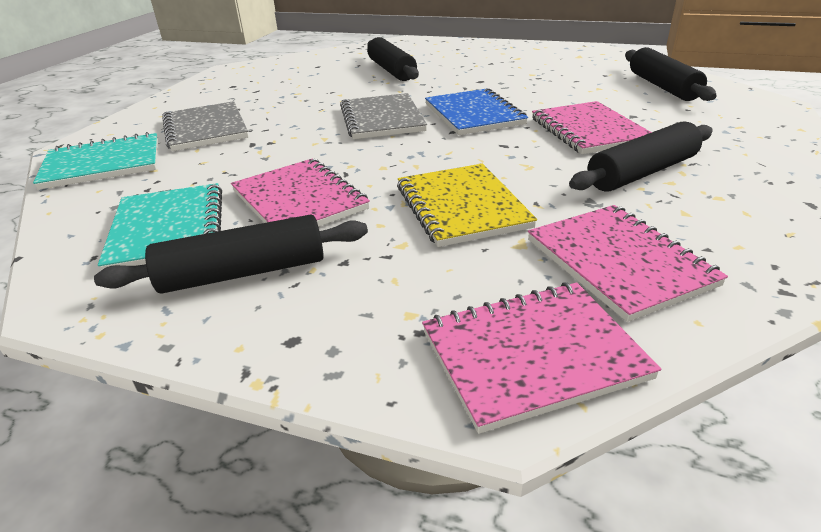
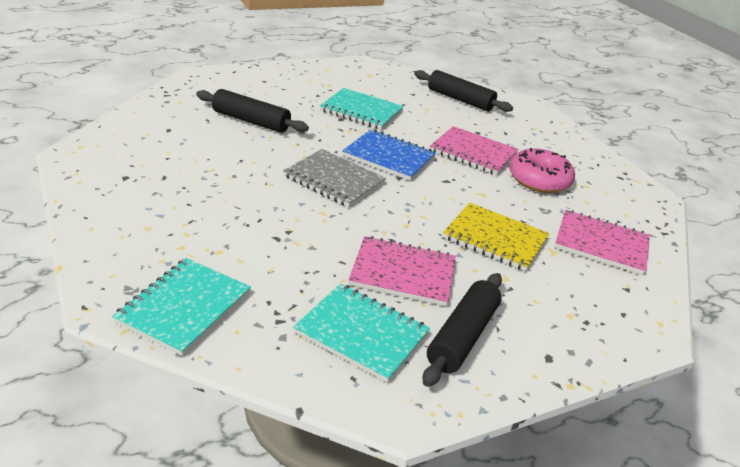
camera: 50 degrees left, 0 degrees up
grey notebook [162,101,248,151] -> none
pink notebook [422,283,661,434] -> none
black rolling pin [569,121,713,191] -> pink donut [509,148,575,193]
none -> turquoise notebook [320,88,404,130]

